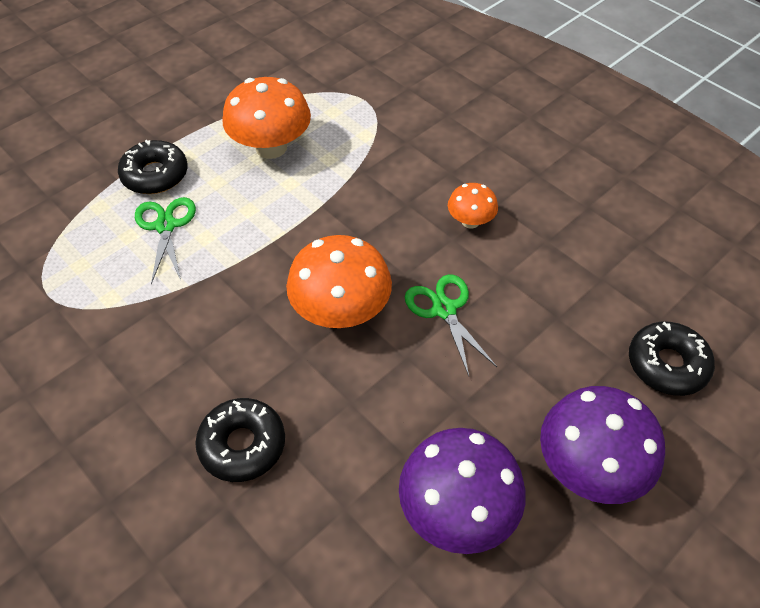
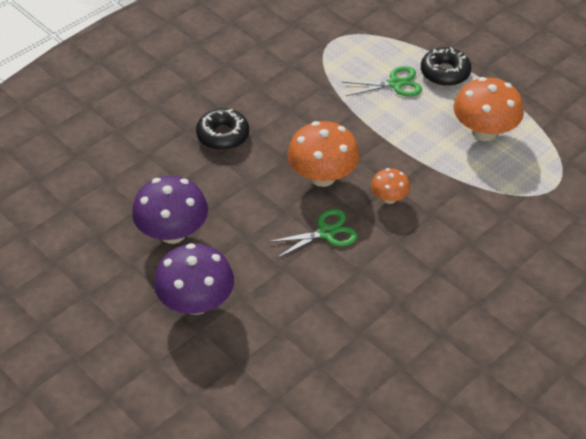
camera: 90 degrees right, 5 degrees down
orange mushroom [448,183,498,229] -> orange mushroom moved to [371,168,410,204]
black donut [629,322,715,396] -> none

